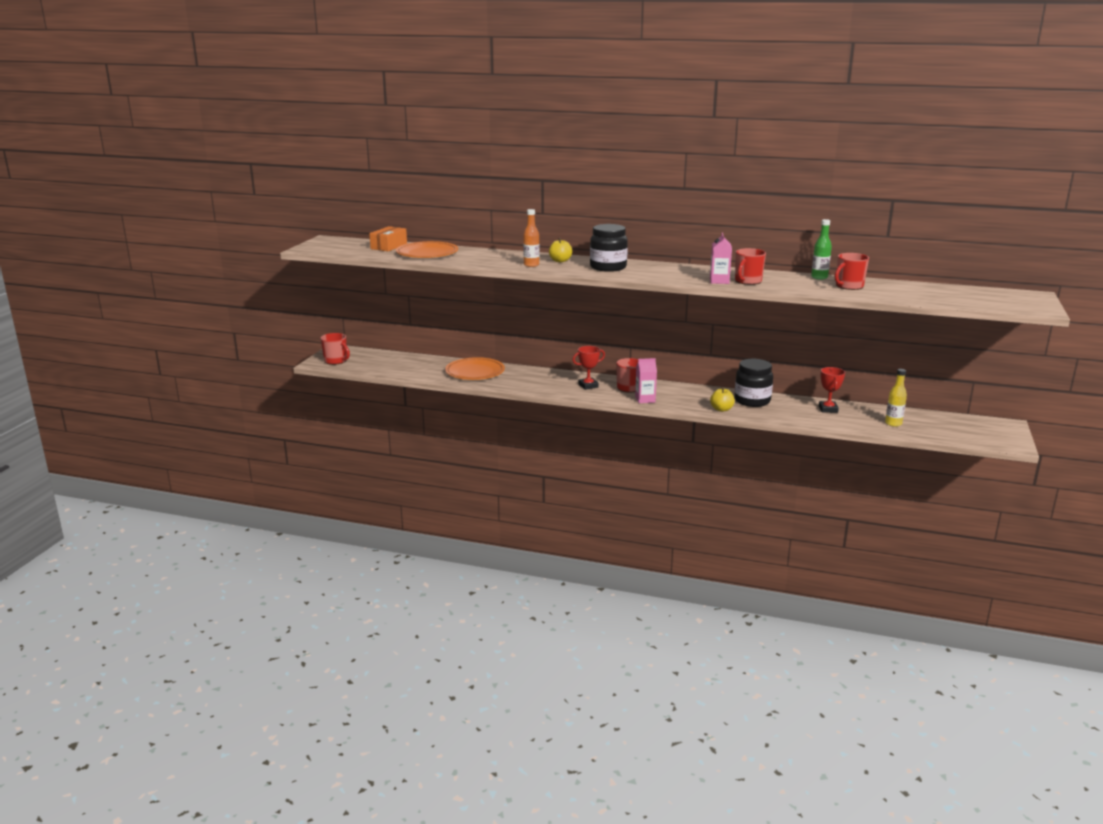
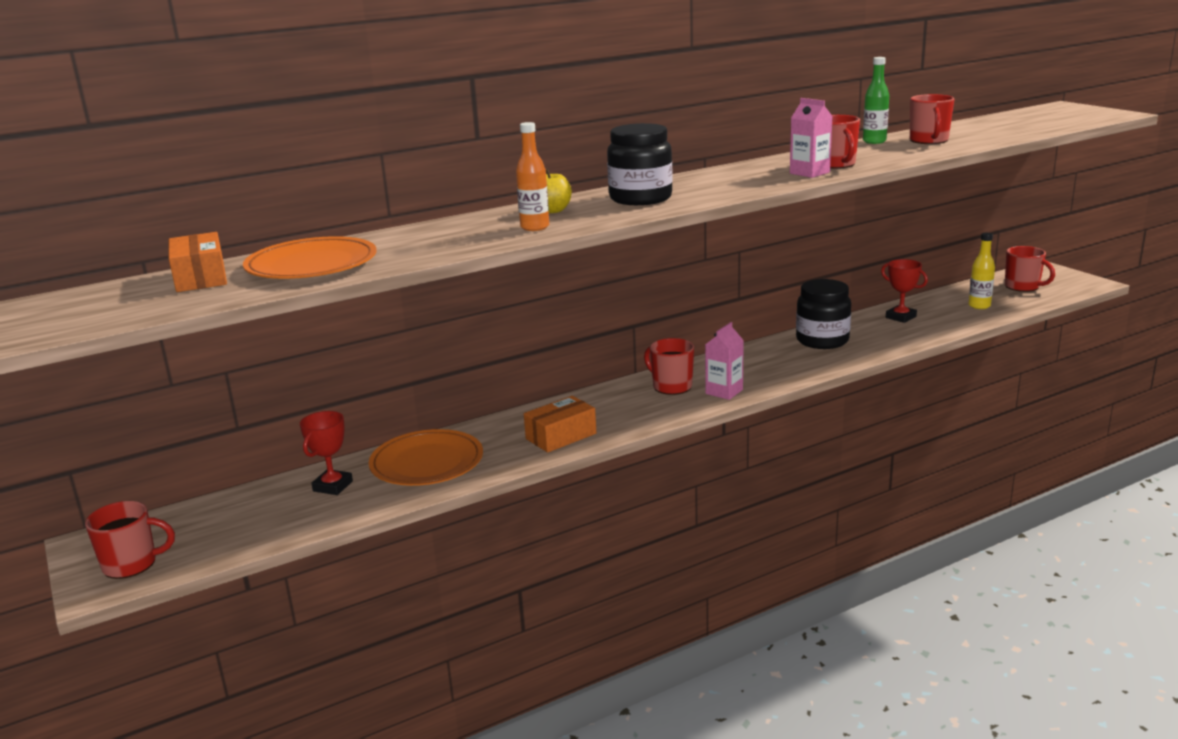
camera: 45 degrees left, 0 degrees up
red trophy [573,346,605,390] -> red trophy moved to [300,411,353,495]
yellow apple [710,387,735,412] -> none
none -> orange box [524,396,597,453]
none -> red mug [1005,246,1055,292]

